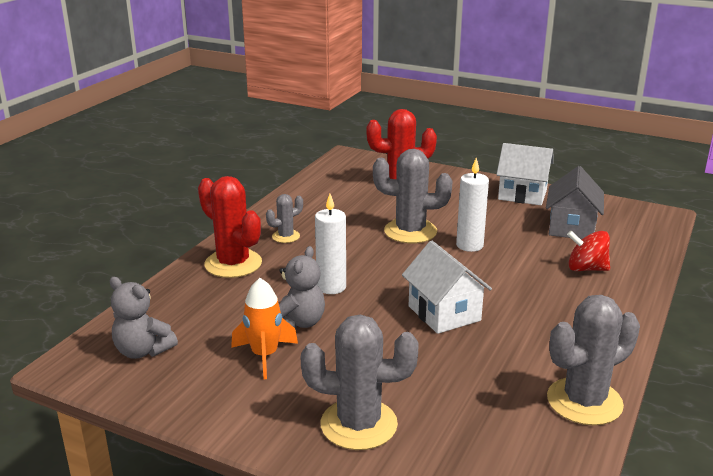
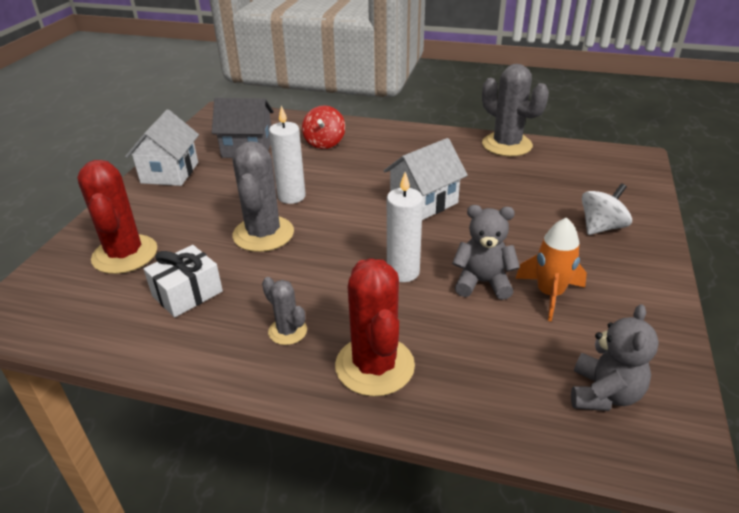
camera: 100 degrees left, 10 degrees up
red cactus [198,176,262,278] -> red cactus turned 45 degrees counterclockwise [335,258,415,396]
grey cactus [300,315,419,450] -> white spinning top [582,183,632,235]
none -> white gift [144,245,223,318]

